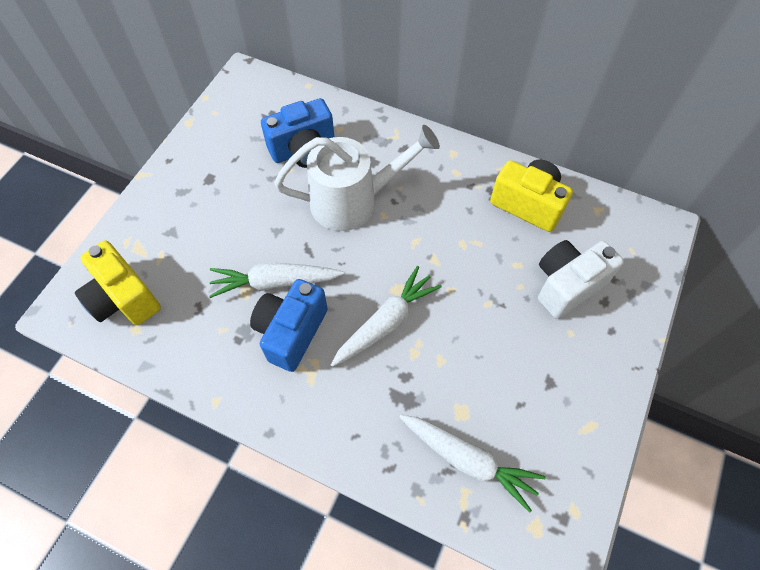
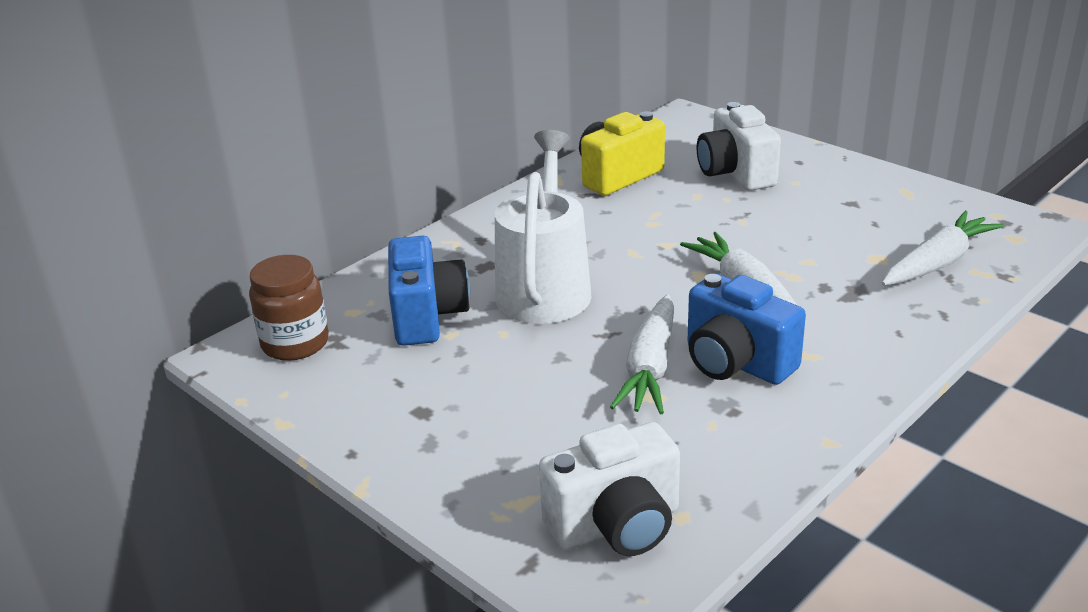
camera: 70 degrees left, 30 degrees down
yellow camera [75,240,161,325] -> white camera [539,422,680,556]
none -> brown jar [249,255,329,361]

